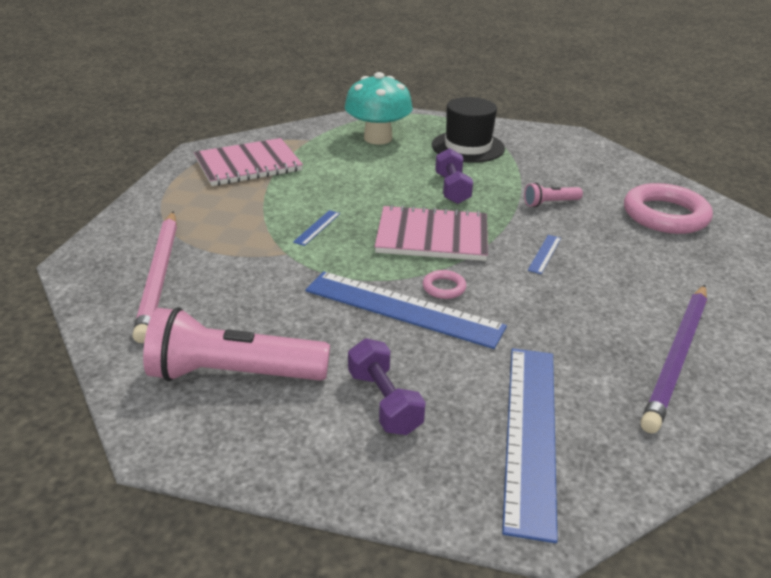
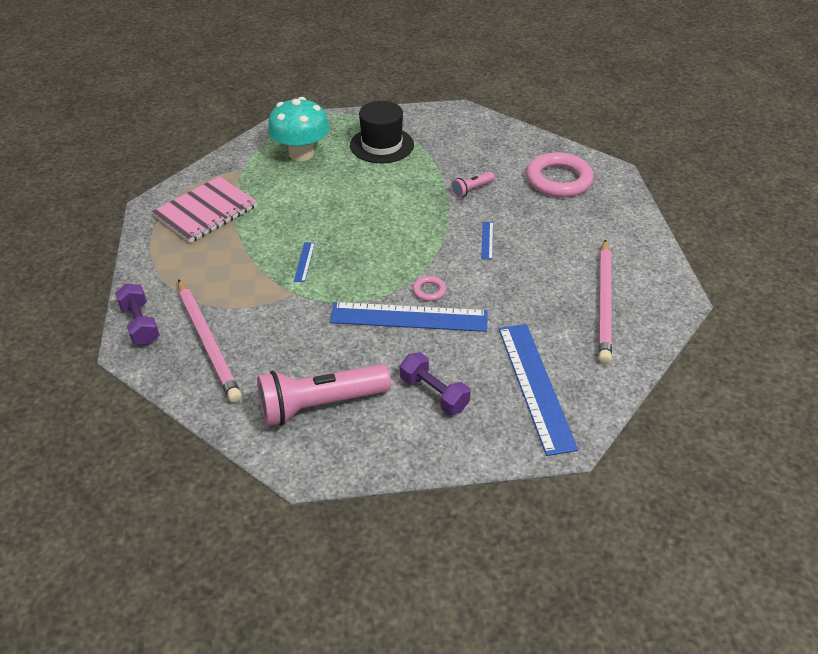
camera: 20 degrees left, 10 degrees up
pink notebook [374,205,488,261] -> none
purple dumbbell [435,148,473,204] -> purple dumbbell moved to [115,283,160,345]
purple pencil [640,285,707,433] -> pink pencil [598,239,612,364]

